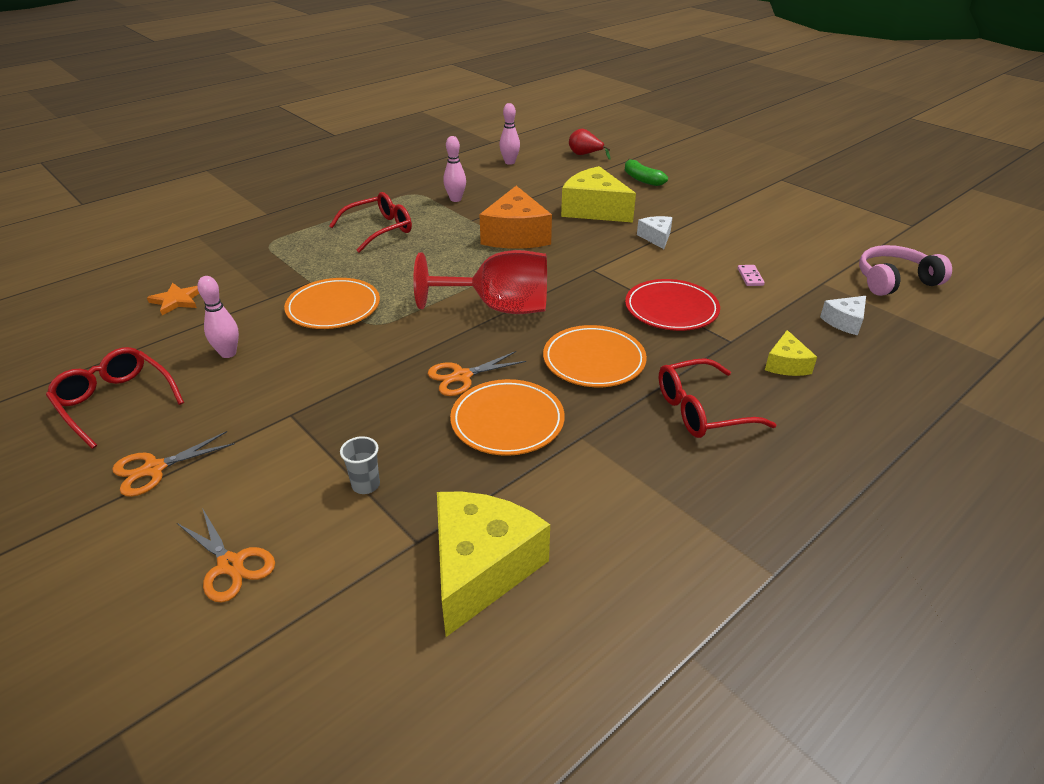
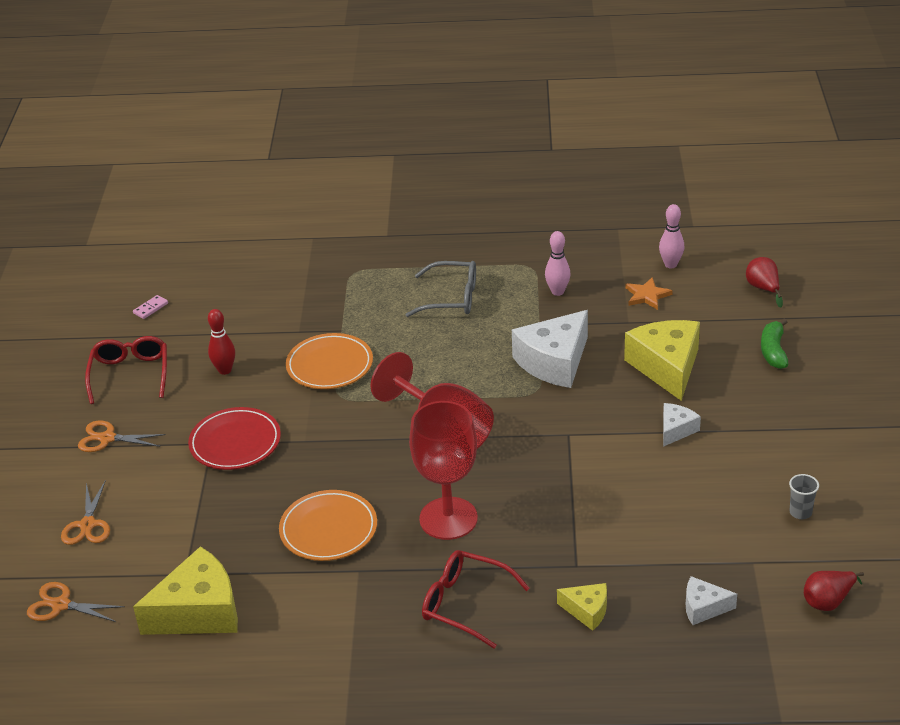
camera: 45 degrees right, 0 degrees up
orange star [147,283,199,315] -> orange star moved to [626,277,673,310]
pink bowling pin [198,276,239,358] -> red bowling pin [208,309,235,375]
red glasses [329,192,412,253] -> grey glasses [406,261,476,317]
grey cup [340,436,380,494] -> grey cup moved to [789,474,819,519]
orange scissors [428,351,526,396] -> orange scissors moved to [27,582,125,622]
orange cheese [479,186,552,248] -> white cheese [512,310,588,388]
orange plate [543,325,647,387] -> red goblet [409,401,478,540]
red plate [625,279,720,331] -> red plate moved to [188,407,281,470]
pink domino [738,265,765,286] -> pink domino moved to [133,295,168,319]
yellow cheese [765,330,817,376] -> yellow cheese turned 120 degrees counterclockwise [557,583,607,631]
pink headphones [859,245,952,296] -> red pear [804,571,864,611]

